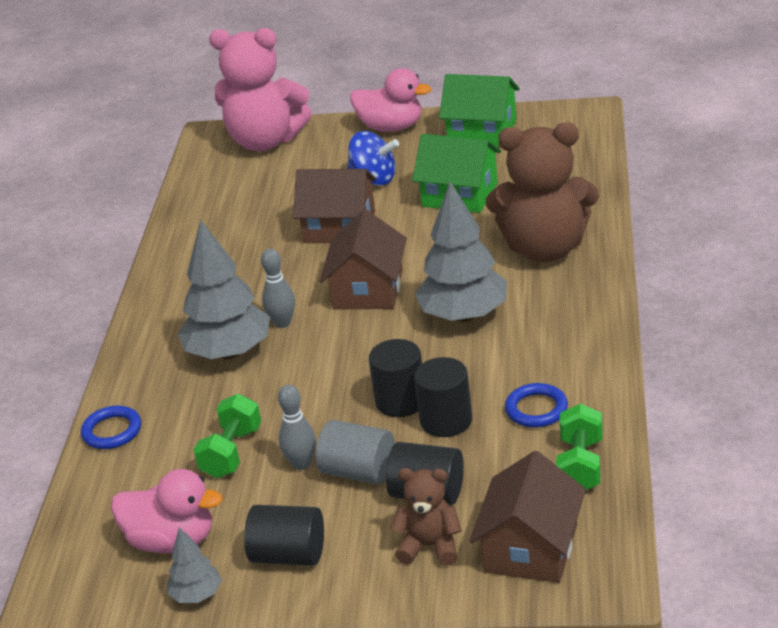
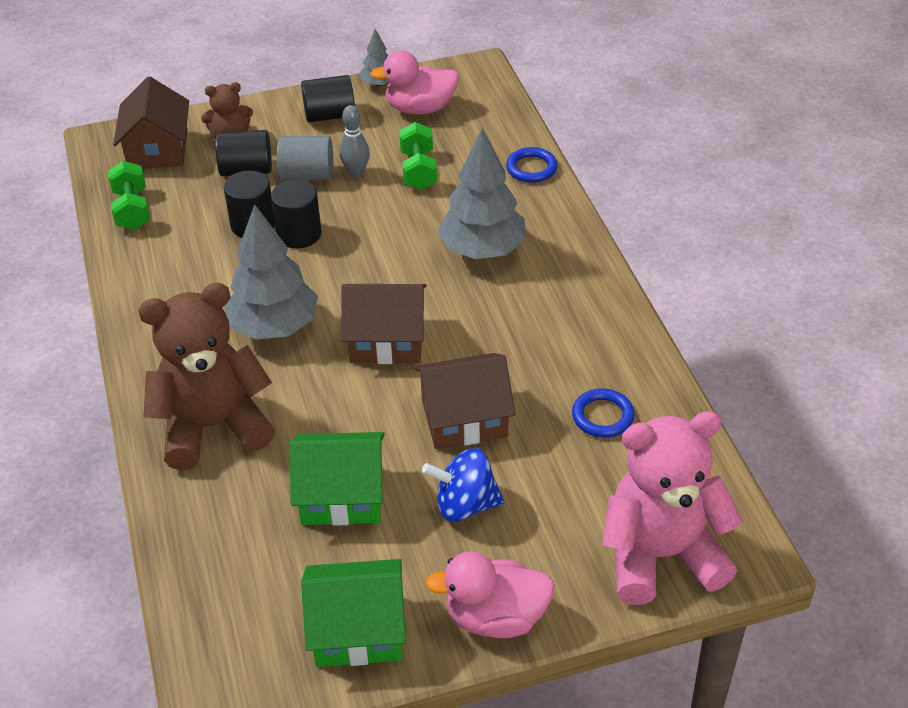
camera: 155 degrees right, 10 degrees up
grey bowling pin [261,249,295,328] -> none
brown house [319,210,407,310] -> brown house turned 75 degrees counterclockwise [341,284,426,364]
blue ring [505,383,568,428] -> blue ring moved to [572,389,635,438]

